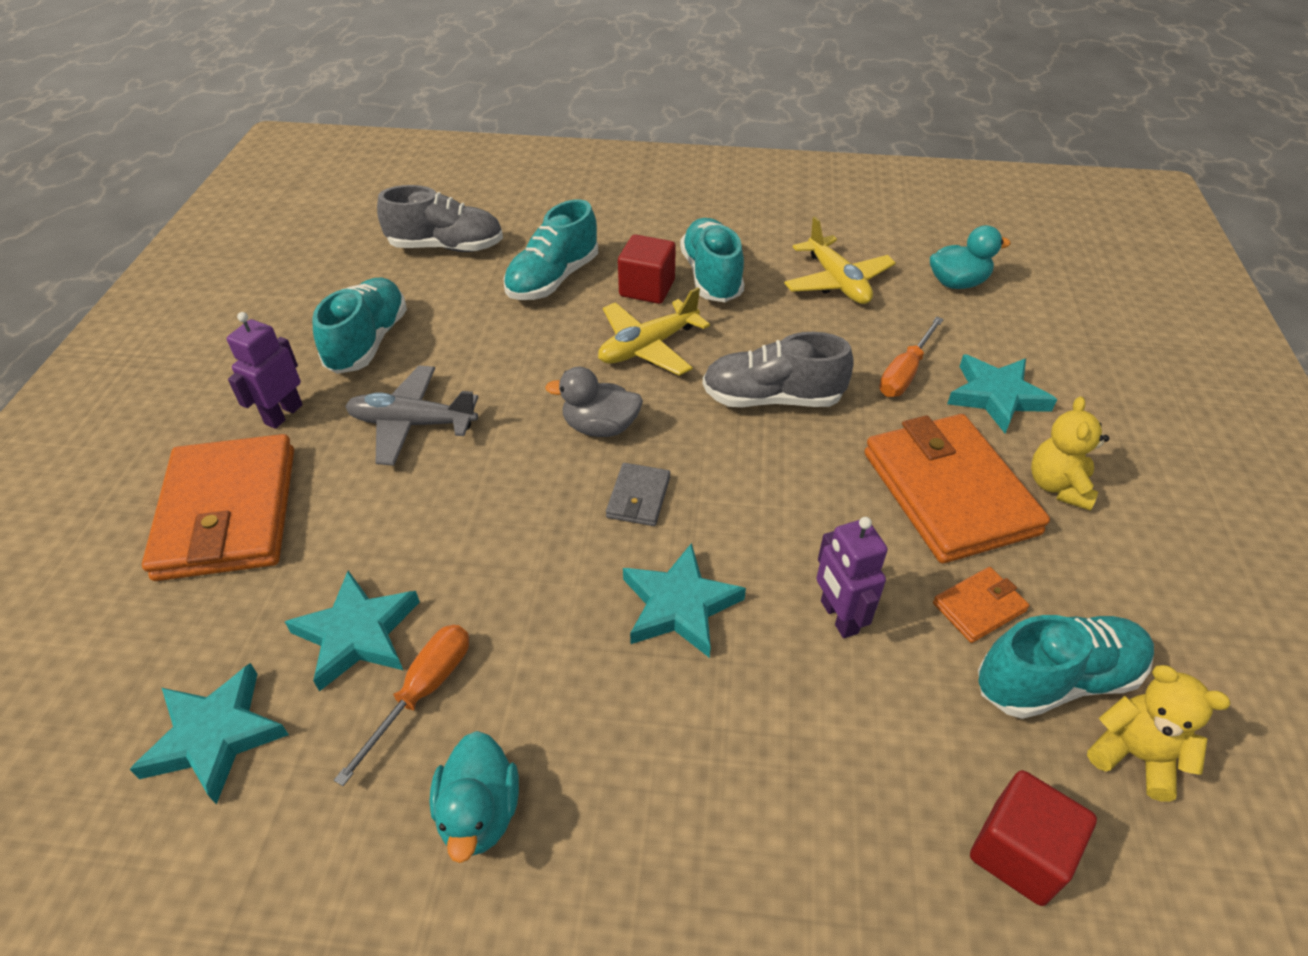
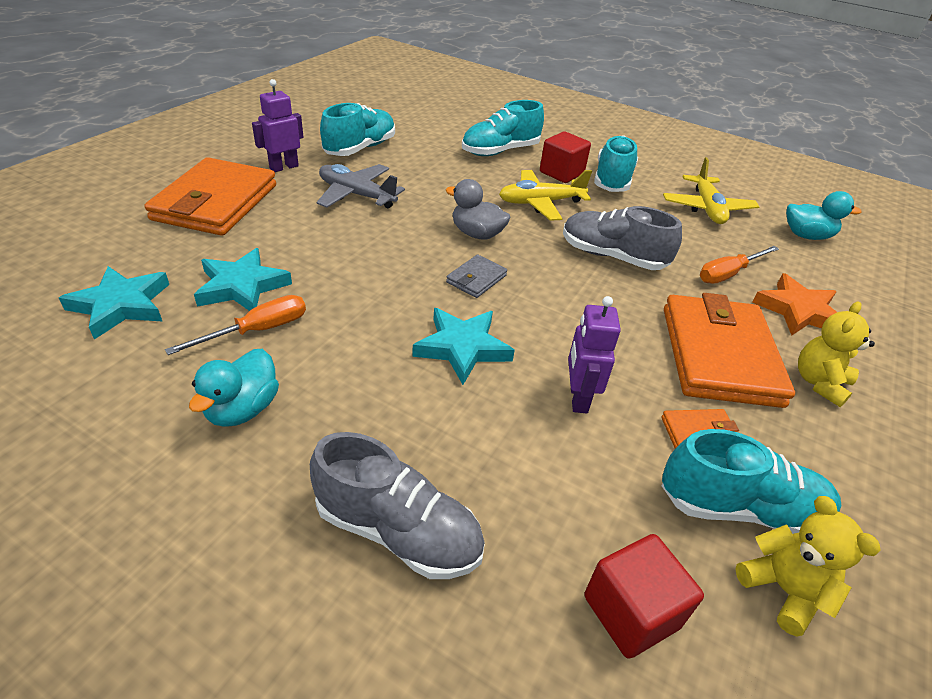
camera: 20 degrees right, 5 degrees down
grey shoe [377,185,503,252] -> grey shoe moved to [310,432,485,579]
turquoise star [947,354,1057,433] -> orange star [752,273,837,336]

